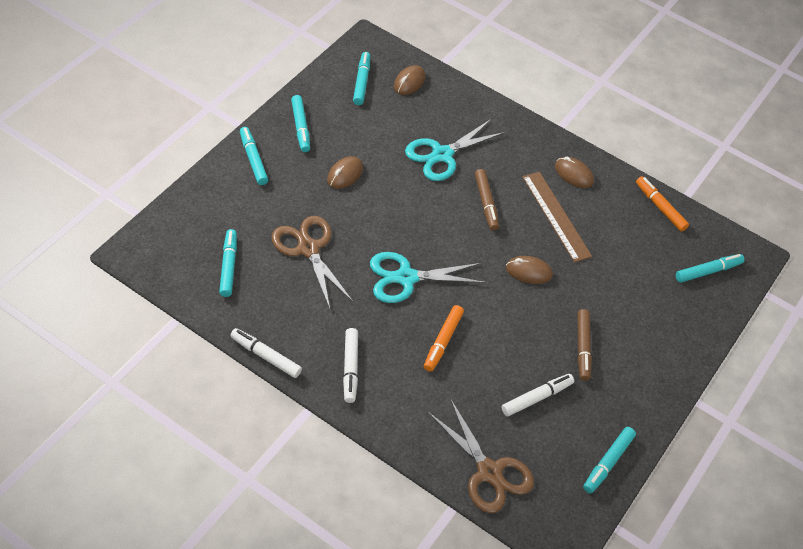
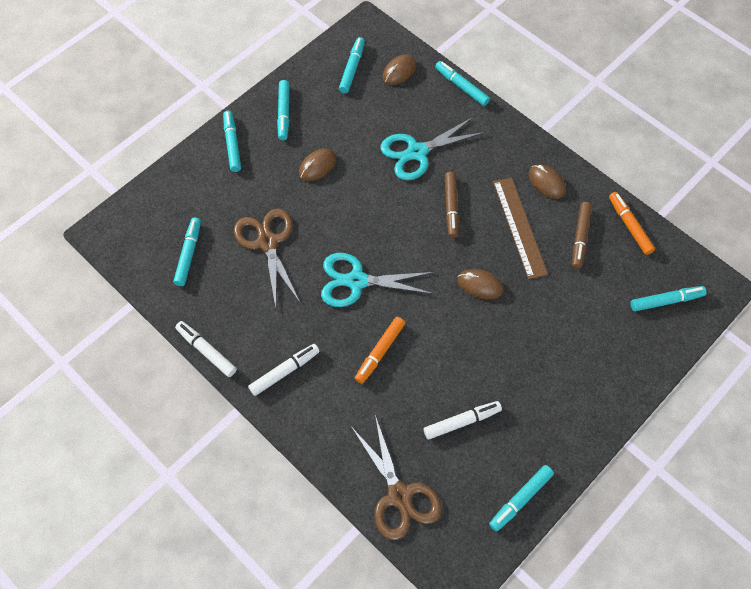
camera: 15 degrees right, 10 degrees up
white marker [343,328,358,403] -> white marker turned 135 degrees counterclockwise [248,344,320,396]
brown marker [577,309,592,381] -> brown marker moved to [572,202,592,269]
none -> turquoise marker [435,61,490,106]

